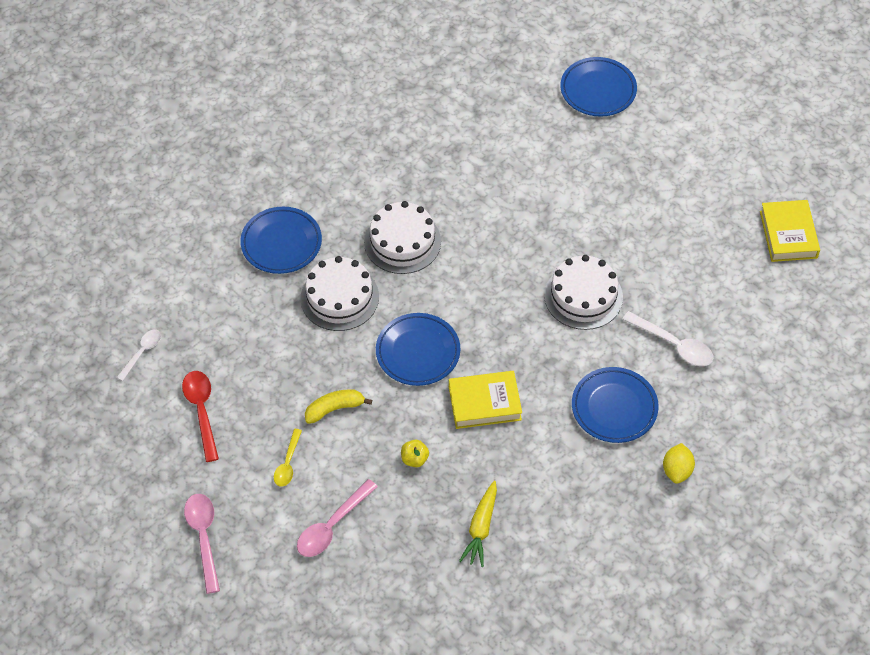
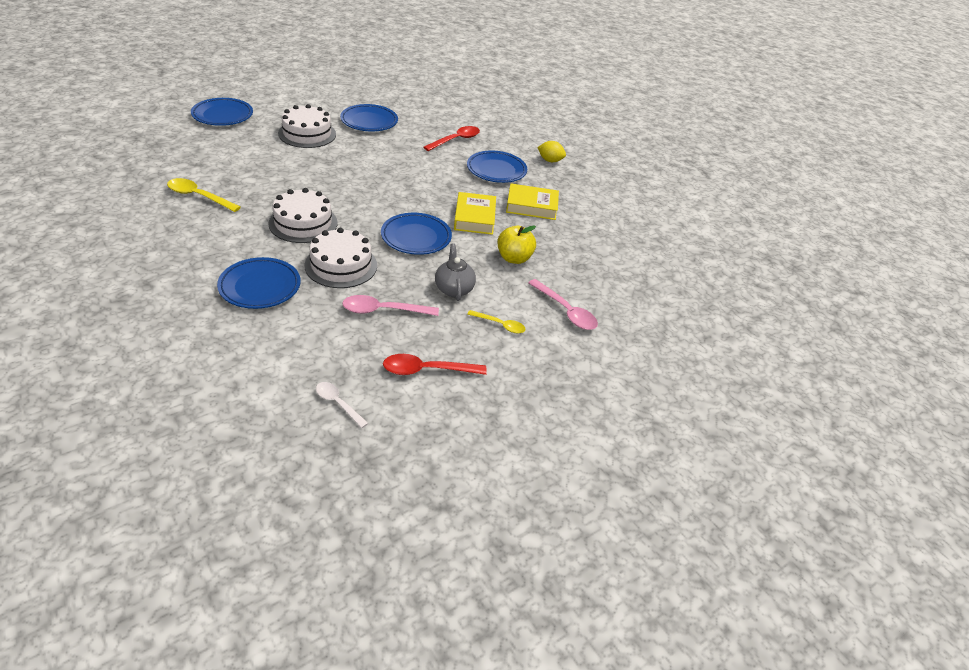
camera: 85 degrees left, 15 degrees down
pink spoon [184,494,220,594] -> pink spoon moved to [342,295,439,316]
yellow banana [305,389,372,424] -> grey teapot [435,243,476,301]
yellow apple [401,440,429,467] -> yellow apple [497,226,536,264], size x1.68
yellow carrot [459,481,497,567] -> none
white cake [544,255,623,330] -> white cake moved to [278,104,336,148]
white spoon [622,311,713,366] -> red spoon [423,126,480,151]
yellow book [760,200,820,262] -> yellow book moved to [506,184,559,220]
none -> yellow spoon [167,178,241,212]
none -> blue plate [340,104,398,131]

